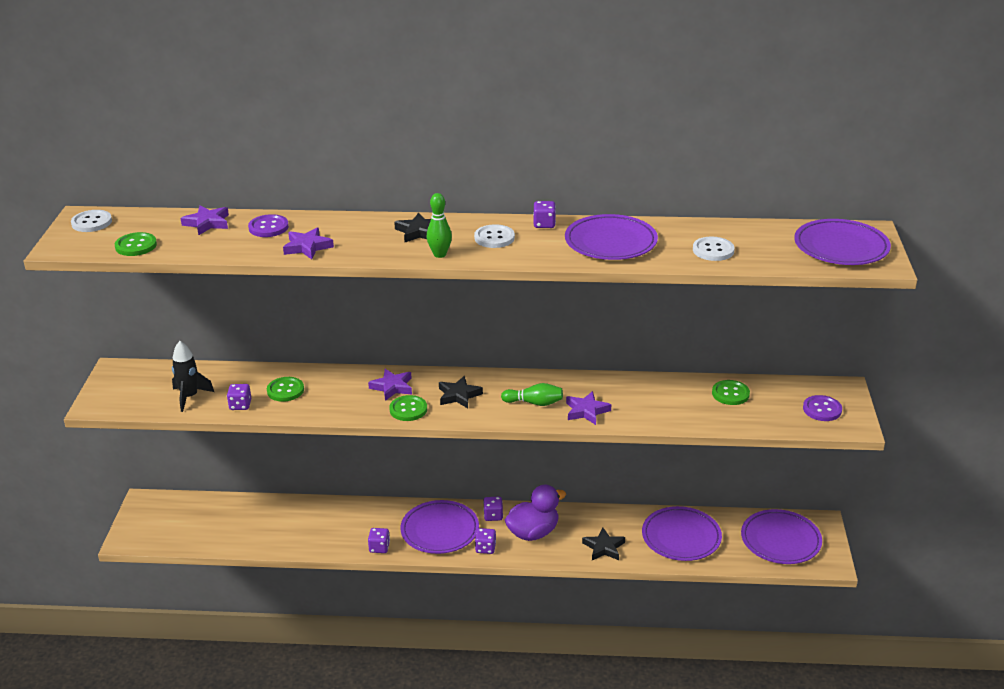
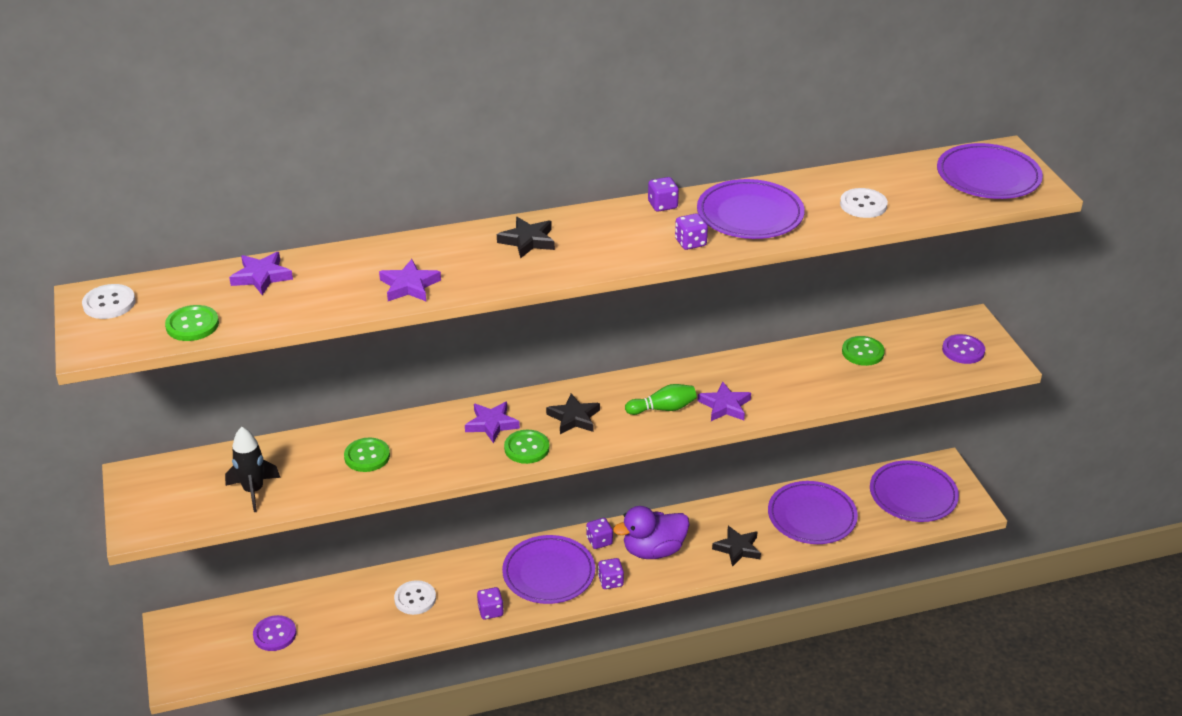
camera: 20 degrees left, 5 degrees up
purple dice [227,384,251,410] -> purple dice moved to [675,213,708,250]
purple button [248,214,289,237] -> purple button moved to [253,615,296,651]
green bowling pin [427,193,452,258] -> none
white button [474,224,515,248] -> white button moved to [394,580,436,615]
purple duck [505,484,566,541] -> purple duck turned 150 degrees counterclockwise [613,506,689,559]

